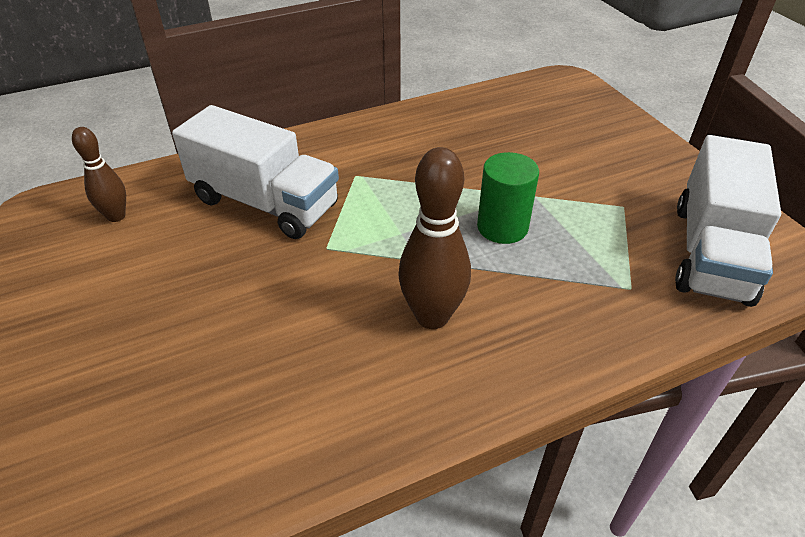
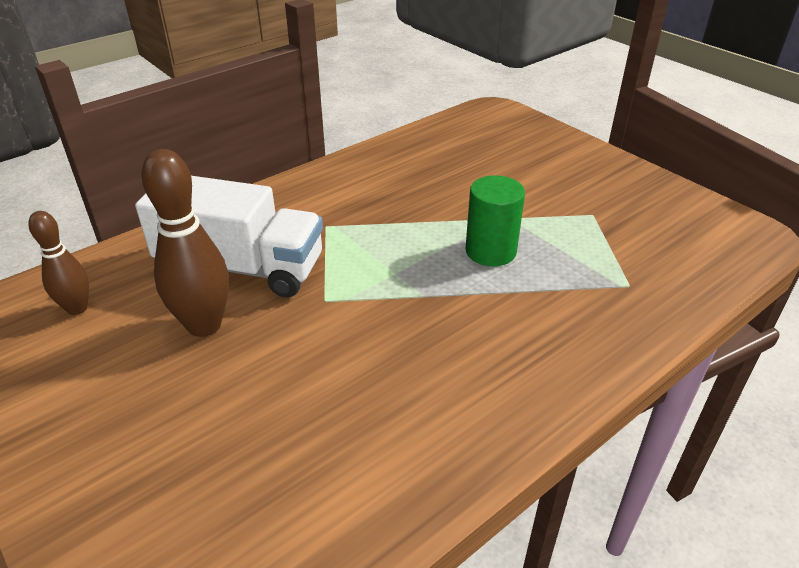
camera: 15 degrees left, 5 degrees down
brown bowling pin [398,147,471,329] -> brown bowling pin moved to [142,149,229,337]
white truck [675,135,781,307] -> none

